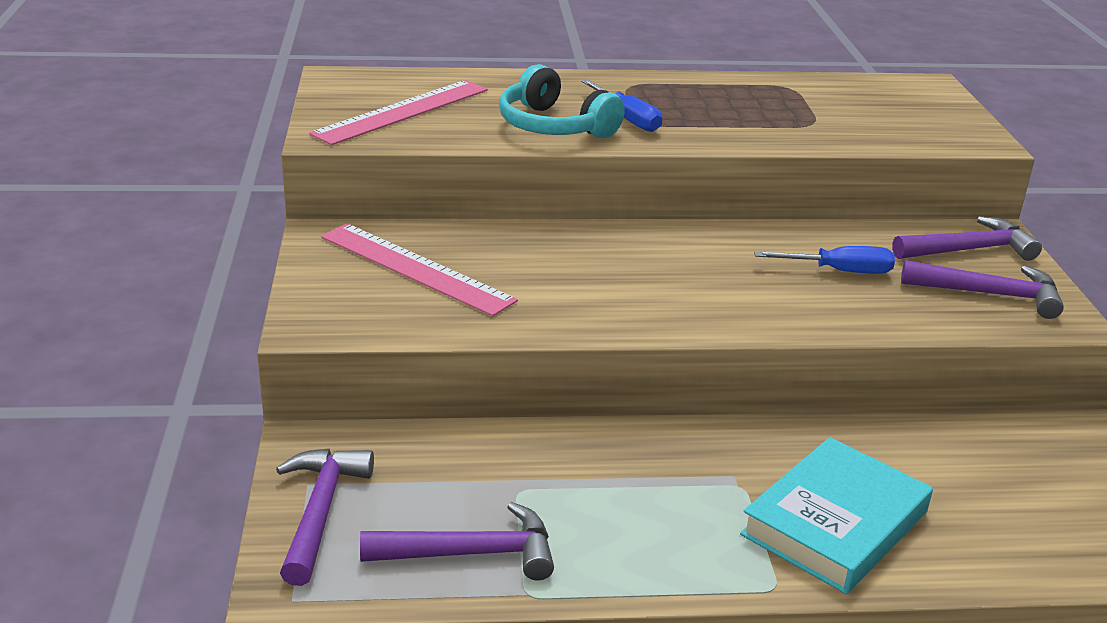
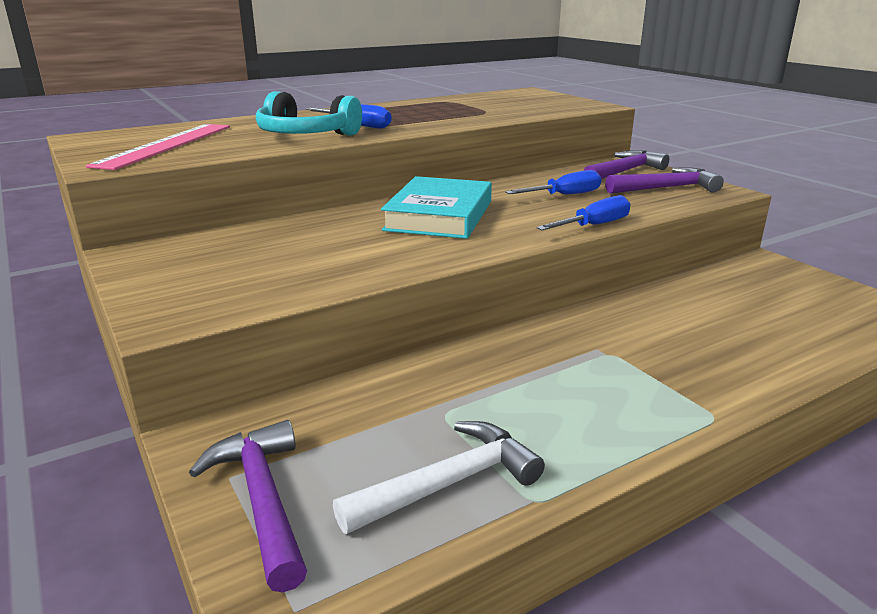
camera: 25 degrees left, 5 degrees down
pink ruler [321,224,518,316] -> none
purple hammer [360,502,554,581] -> white hammer [333,421,545,534]
turquoise book [740,437,933,594] -> turquoise book moved to [381,176,492,239]
none -> blue screwdriver [537,195,631,230]

